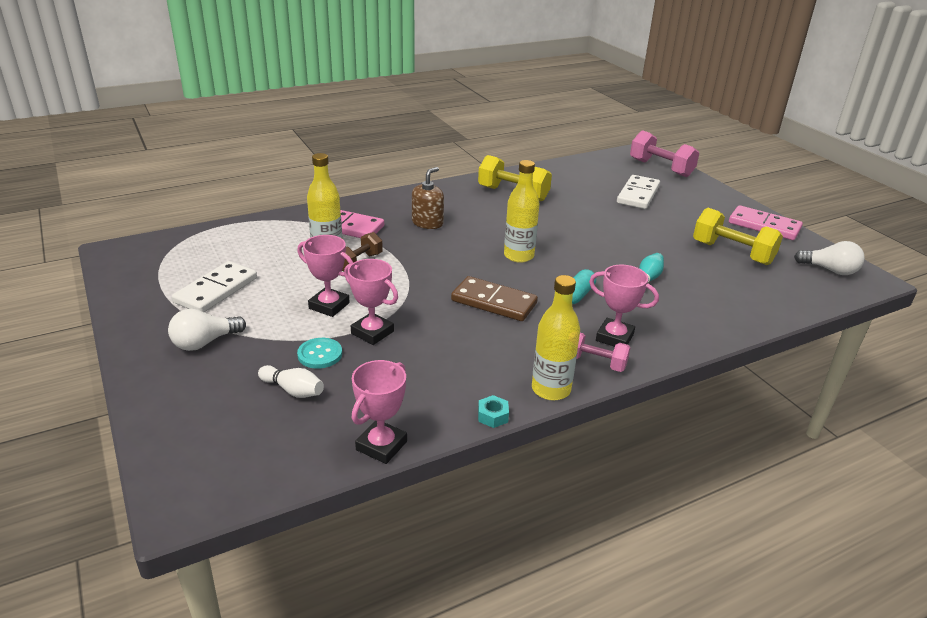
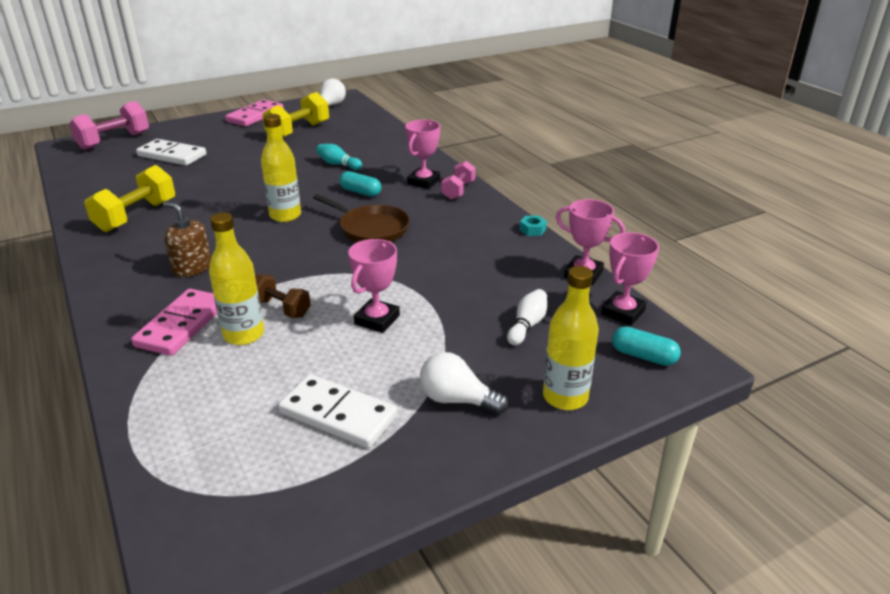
camera: 90 degrees left, 0 degrees up
white light bulb [168,309,246,351] -> white light bulb turned 150 degrees clockwise [420,352,508,415]
turquoise button [297,338,342,369] -> none
pink trophy [344,259,398,345] -> pink trophy moved to [601,232,659,326]
brown domino [451,276,538,321] -> brown pan [313,194,410,242]
yellow bottle [532,275,580,400] -> yellow bottle moved to [543,266,599,410]
none -> turquoise capsule [612,326,681,366]

